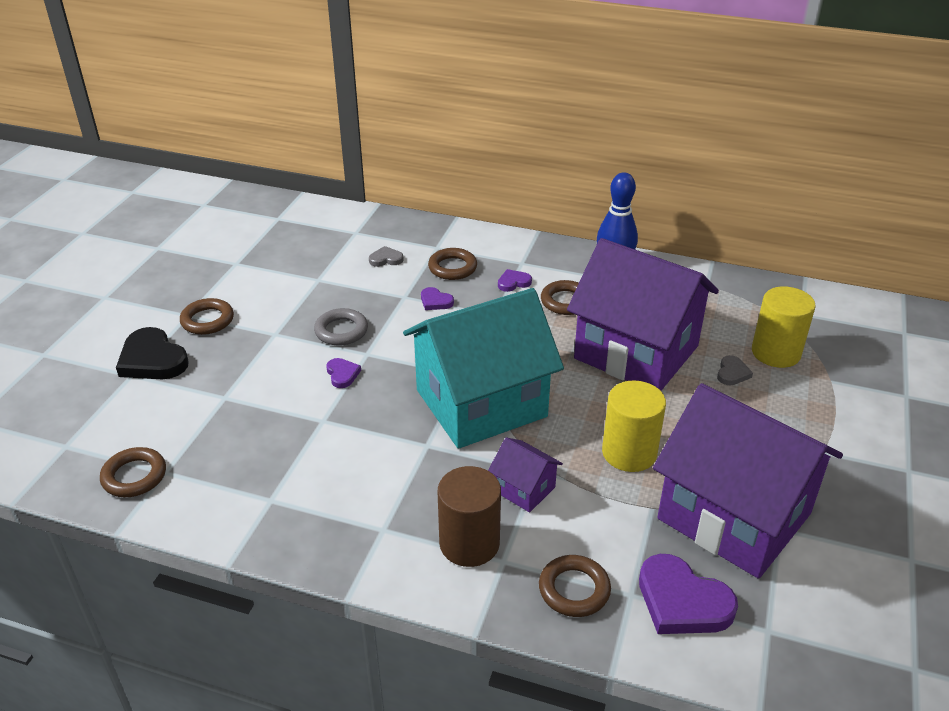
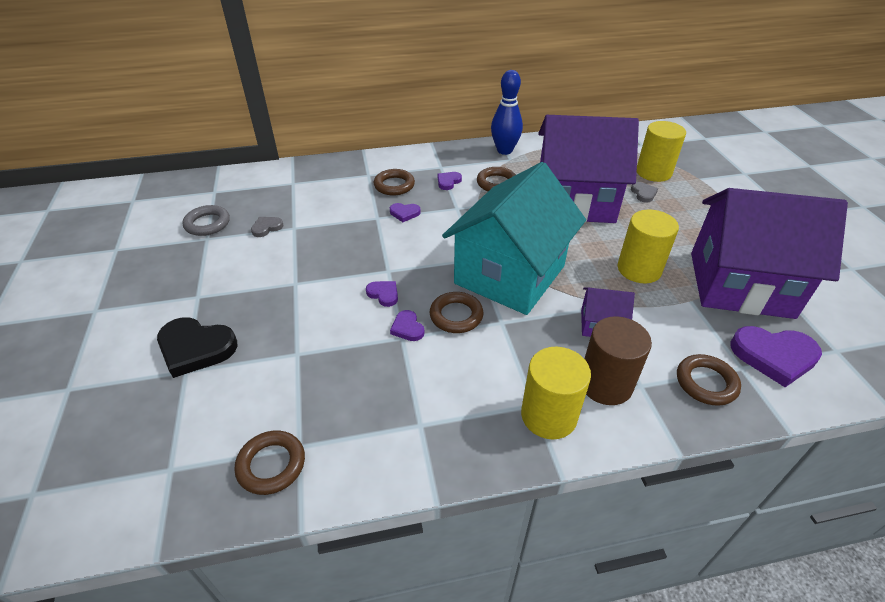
camera: 30 degrees left, 5 degrees up
brown ring [180,298,234,335] -> brown ring moved to [430,292,483,333]
grey ring [314,308,368,346] -> grey ring moved to [182,205,230,236]
grey heart [369,246,404,267] -> grey heart moved to [251,217,283,237]
none -> purple heart [390,310,424,341]
none -> yellow cylinder [521,347,591,440]

